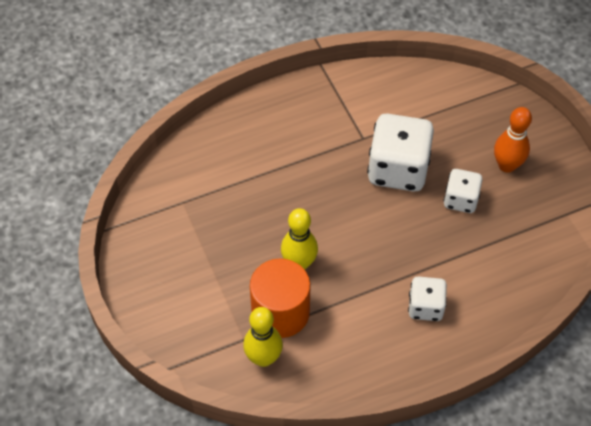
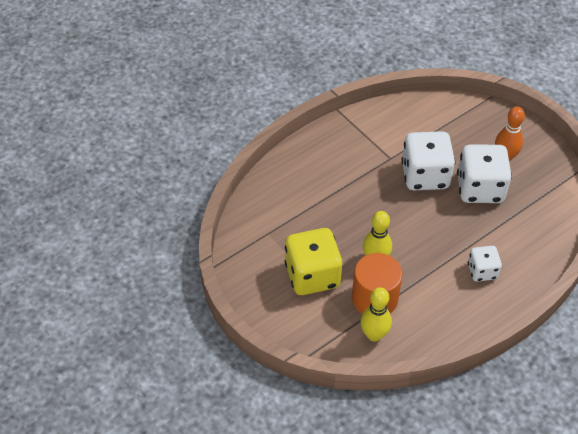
camera: 15 degrees left, 5 degrees down
white dice [444,169,483,213] -> white dice [457,144,512,203], size x1.79
none -> yellow dice [284,228,342,295]

